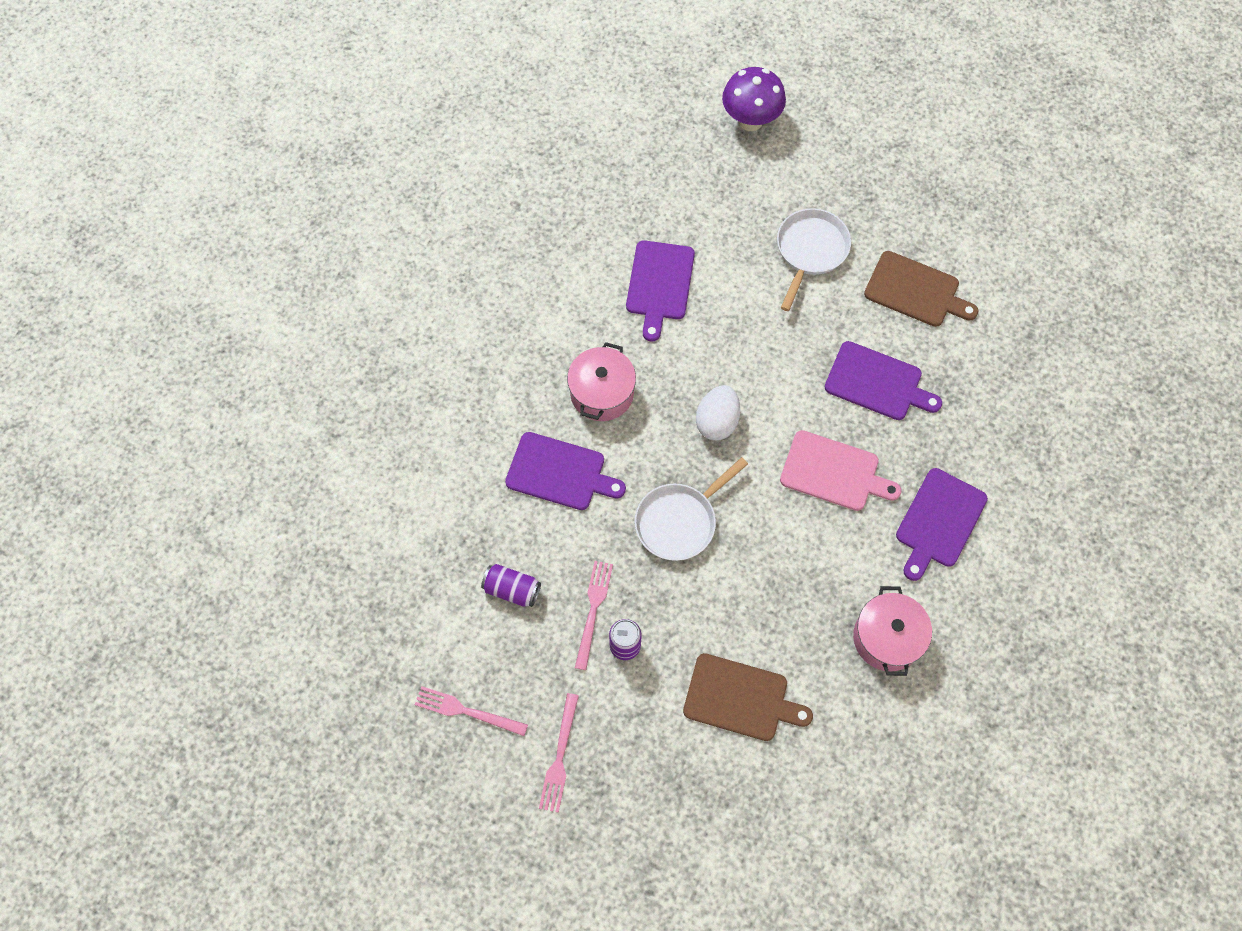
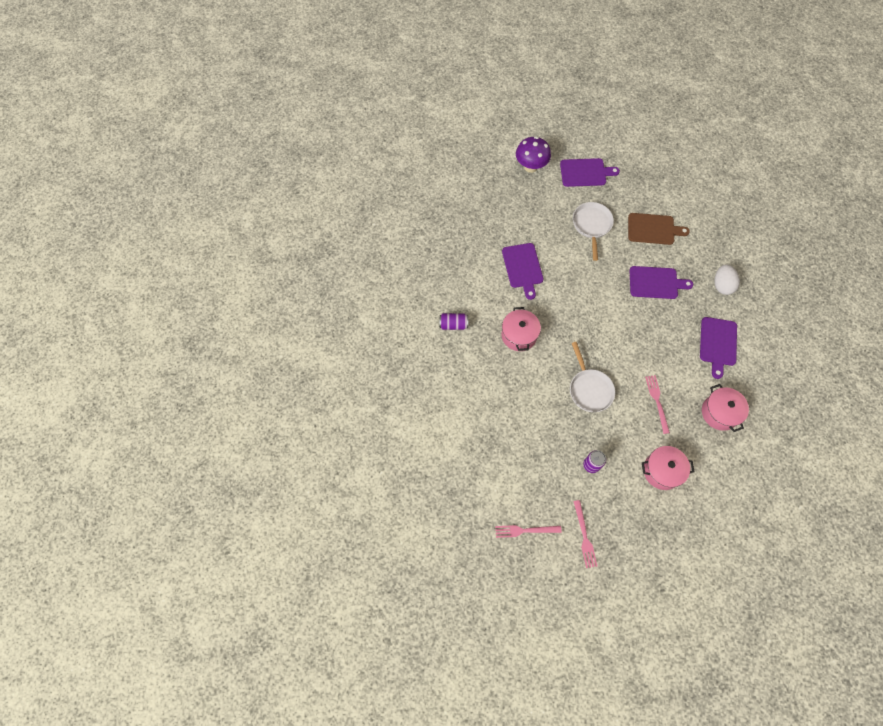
camera: 20 degrees left, 0 degrees up
purple can [481,564,541,607] -> purple can moved to [440,313,468,330]
purple cutting board [505,432,626,510] -> purple cutting board moved to [560,158,620,187]
pink fork [575,561,613,670] -> pink fork moved to [645,375,670,434]
white pan [634,457,748,561] -> white pan turned 45 degrees counterclockwise [570,342,615,412]
brown cutting board [683,653,813,741] -> pink pot [642,446,695,490]
white egg [696,385,740,440] -> white egg moved to [714,264,740,295]
pink cutting board [780,430,902,511] -> none

